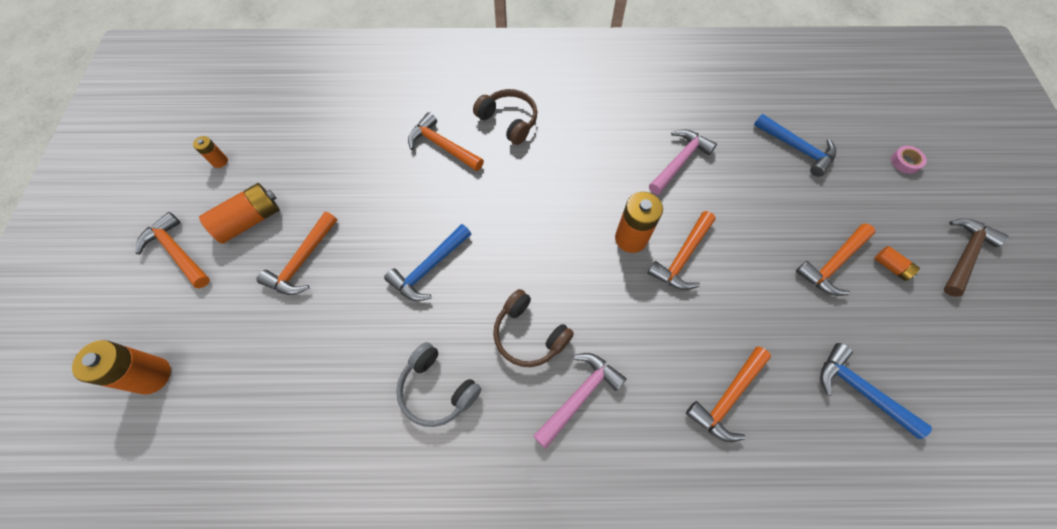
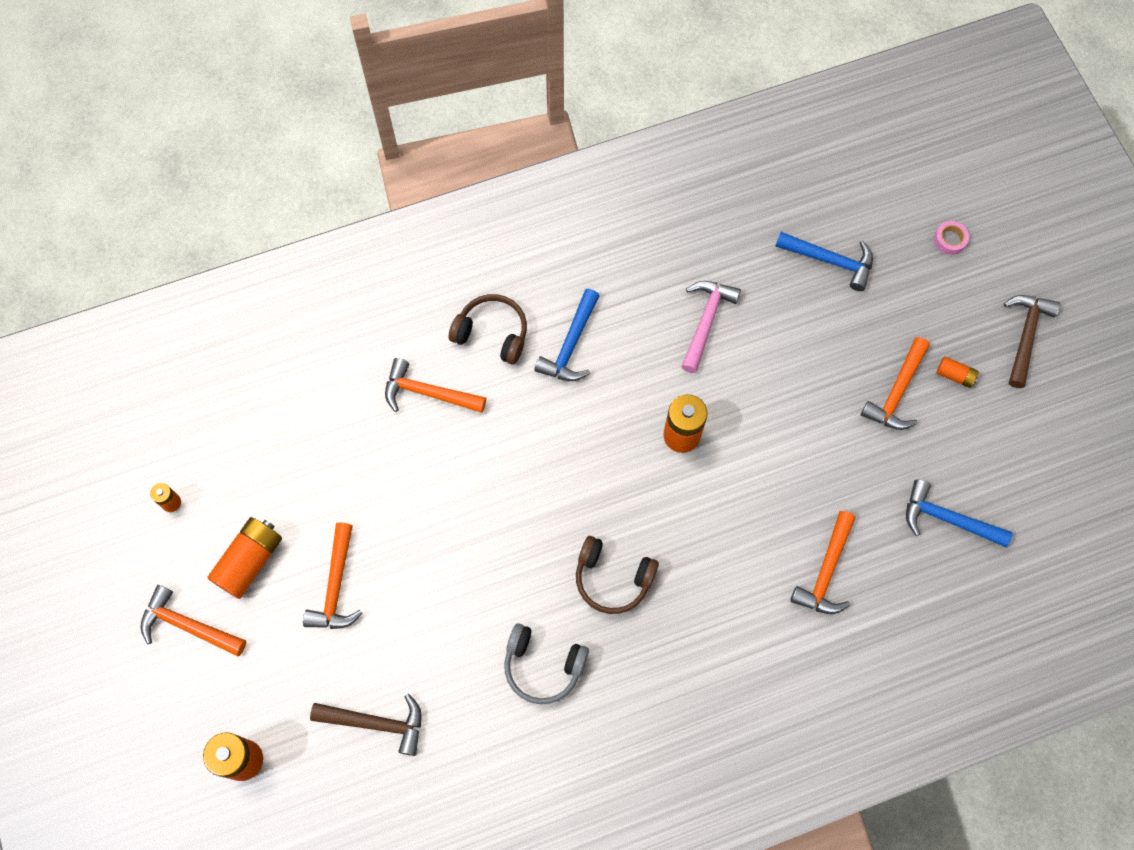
camera: 20 degrees left, 5 degrees up
blue hammer [384,224,471,301] -> blue hammer moved to [534,289,600,381]
pink hammer [533,353,627,449] -> none
orange hammer [647,211,716,290] -> none
none -> brown hammer [310,694,421,756]

